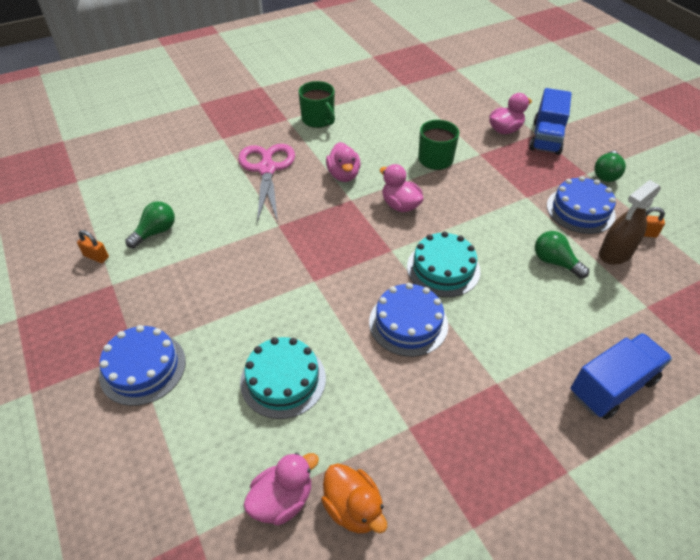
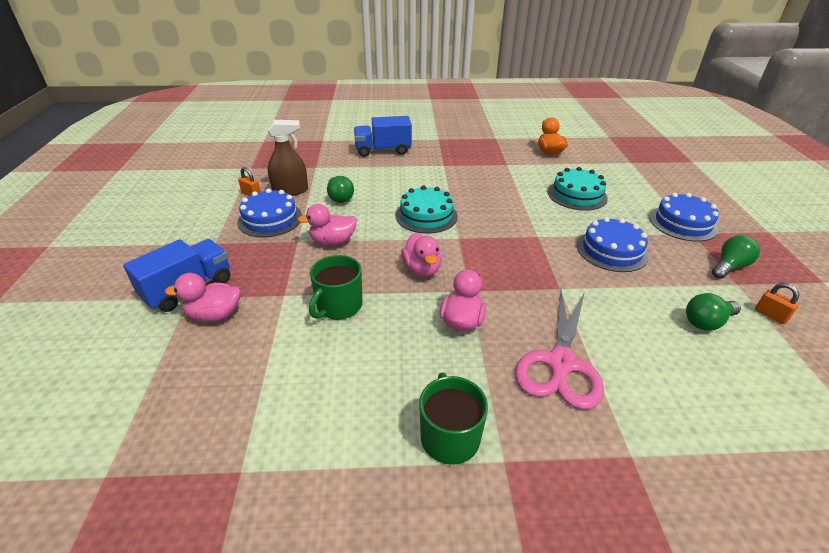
camera: 155 degrees left, 10 degrees down
pink duck [244,453,319,525] -> pink duck moved to [298,204,357,245]
blue cake [369,283,448,357] -> blue cake moved to [577,217,649,272]
green light bulb [594,151,626,182] -> green light bulb moved to [712,235,760,279]

